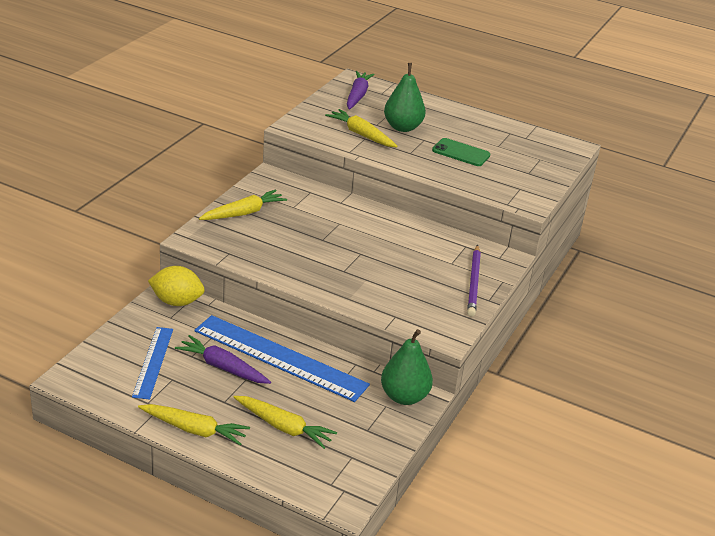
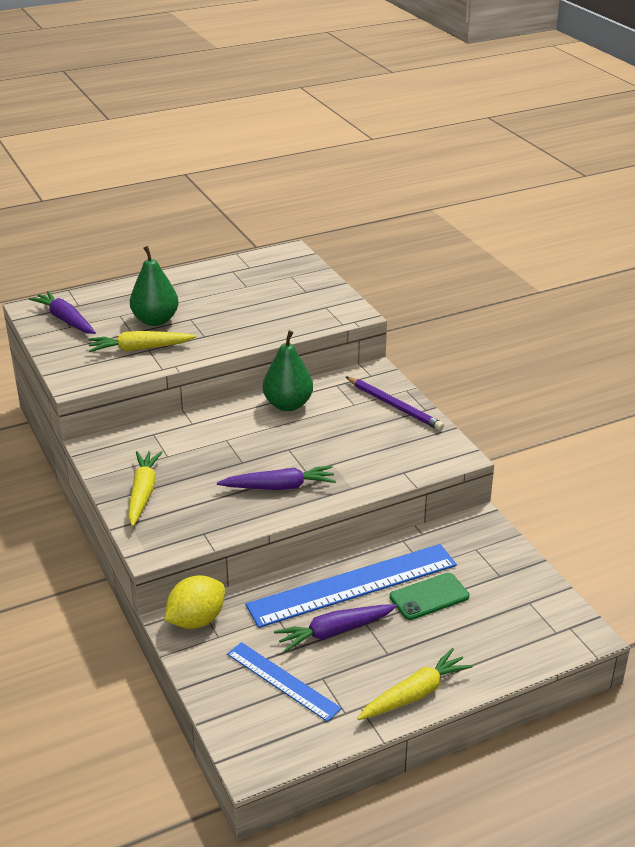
camera: 50 degrees left, 0 degrees up
yellow carrot [234,396,337,449] -> none
green pear [381,329,433,405] -> green pear moved to [263,330,313,411]
green phone [432,138,490,166] -> green phone moved to [390,573,469,620]
none -> purple carrot [217,465,336,490]

